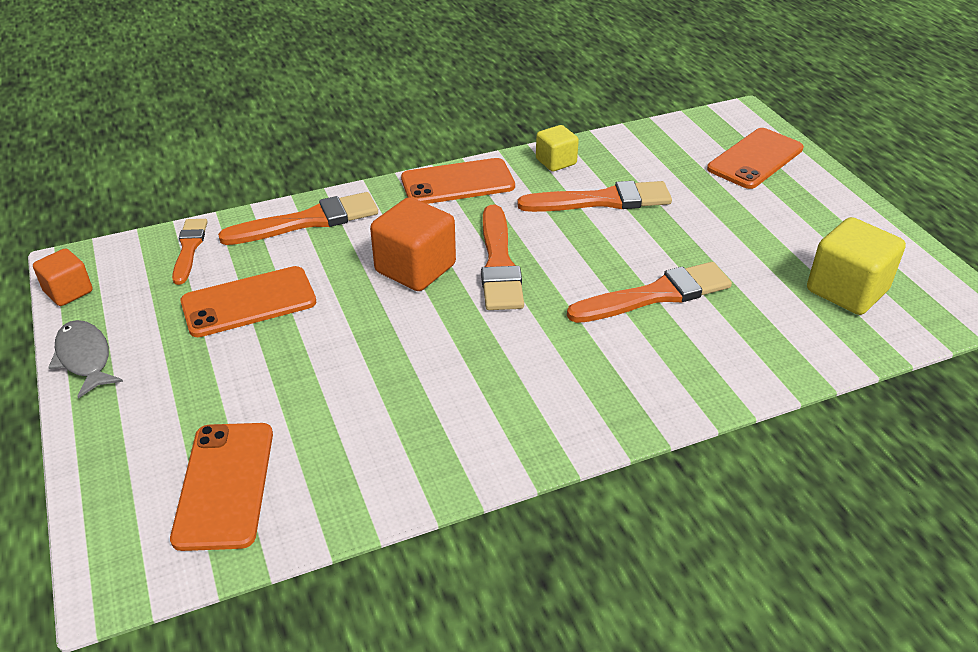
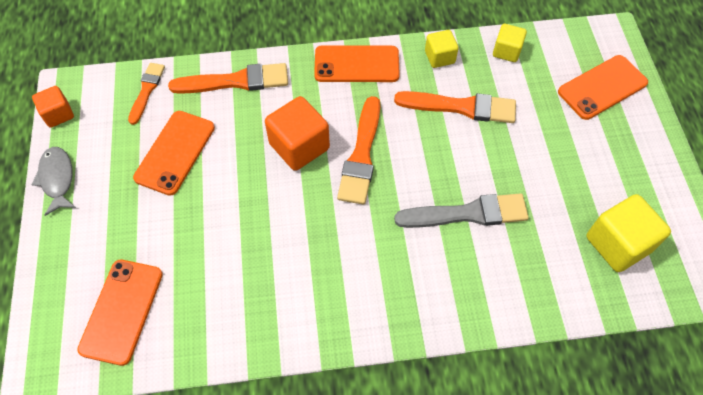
camera: 15 degrees right, 20 degrees up
orange phone [180,266,317,337] -> orange phone turned 60 degrees counterclockwise [133,111,215,196]
orange brush [567,262,732,323] -> grey brush [394,193,529,228]
none -> yellow cube [493,24,527,62]

